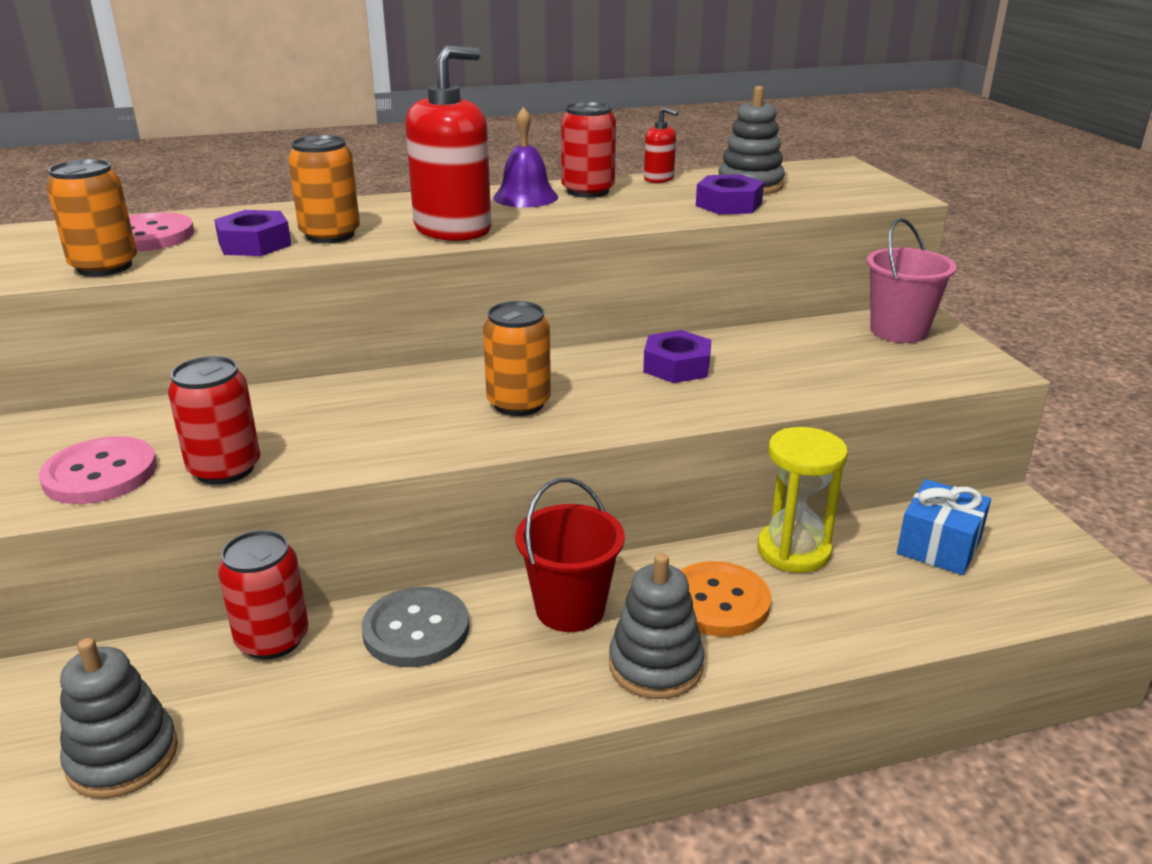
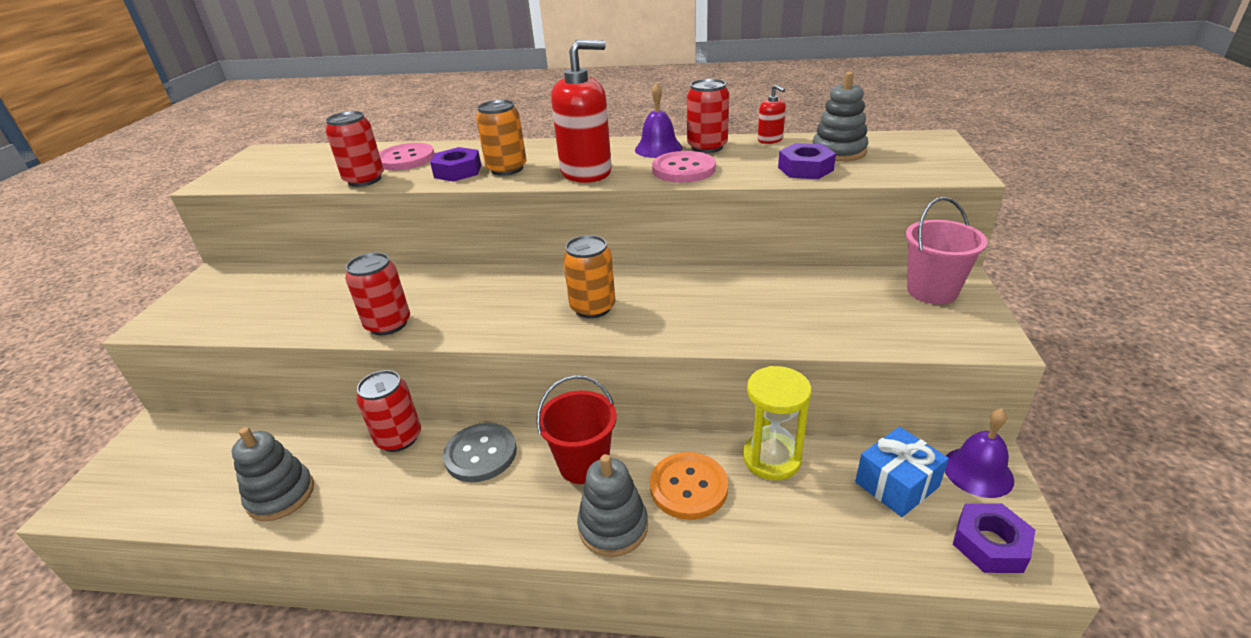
camera: 25 degrees right, 5 degrees up
pink button [39,436,157,504] -> pink button moved to [652,151,716,183]
orange can [47,159,137,276] -> red can [325,111,384,187]
purple nut [643,330,711,383] -> purple nut moved to [953,503,1035,573]
none -> purple bell [945,408,1014,498]

